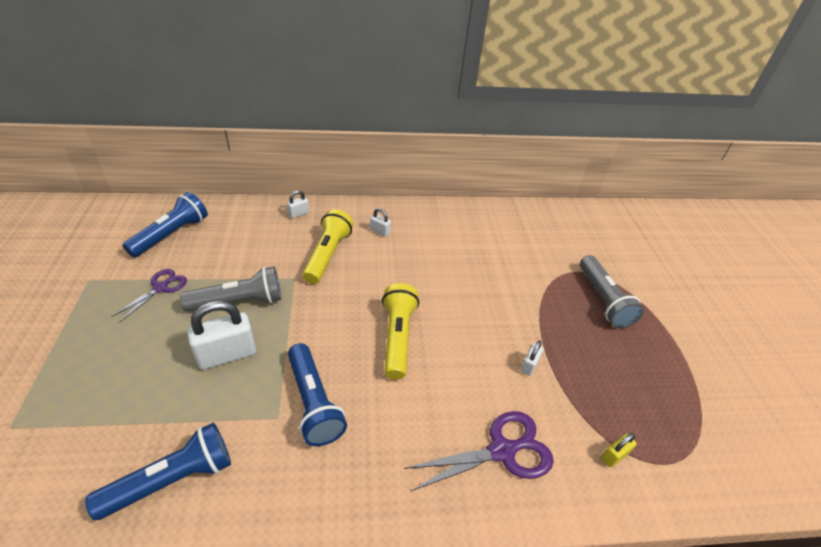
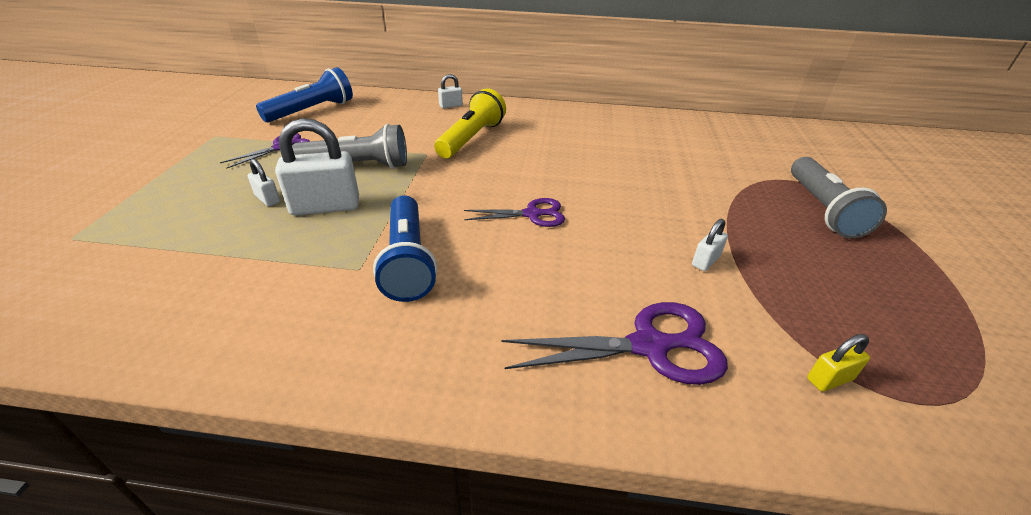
camera: 15 degrees right, 5 degrees down
blue flashlight [85,422,231,520] -> none
white padlock [370,208,391,237] -> white padlock moved to [248,159,280,206]
yellow flashlight [382,283,419,380] -> purple scissors [464,198,565,227]

